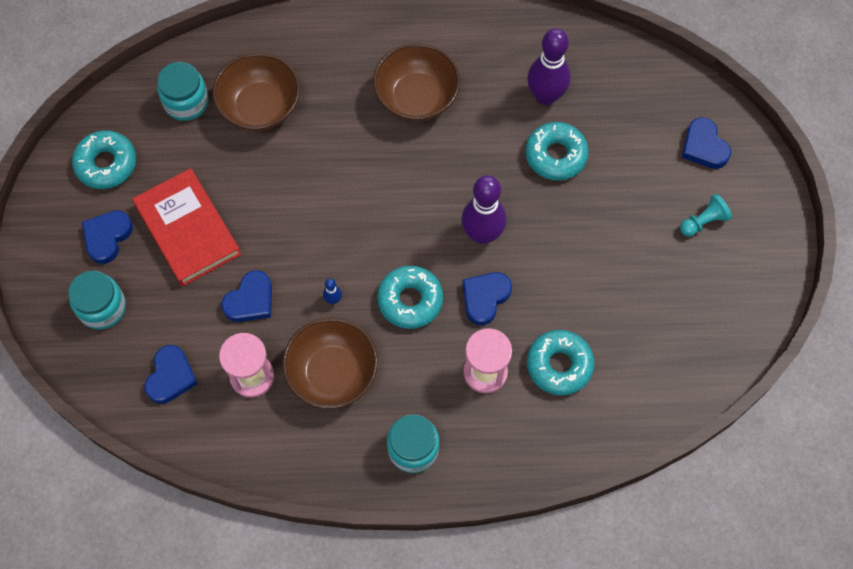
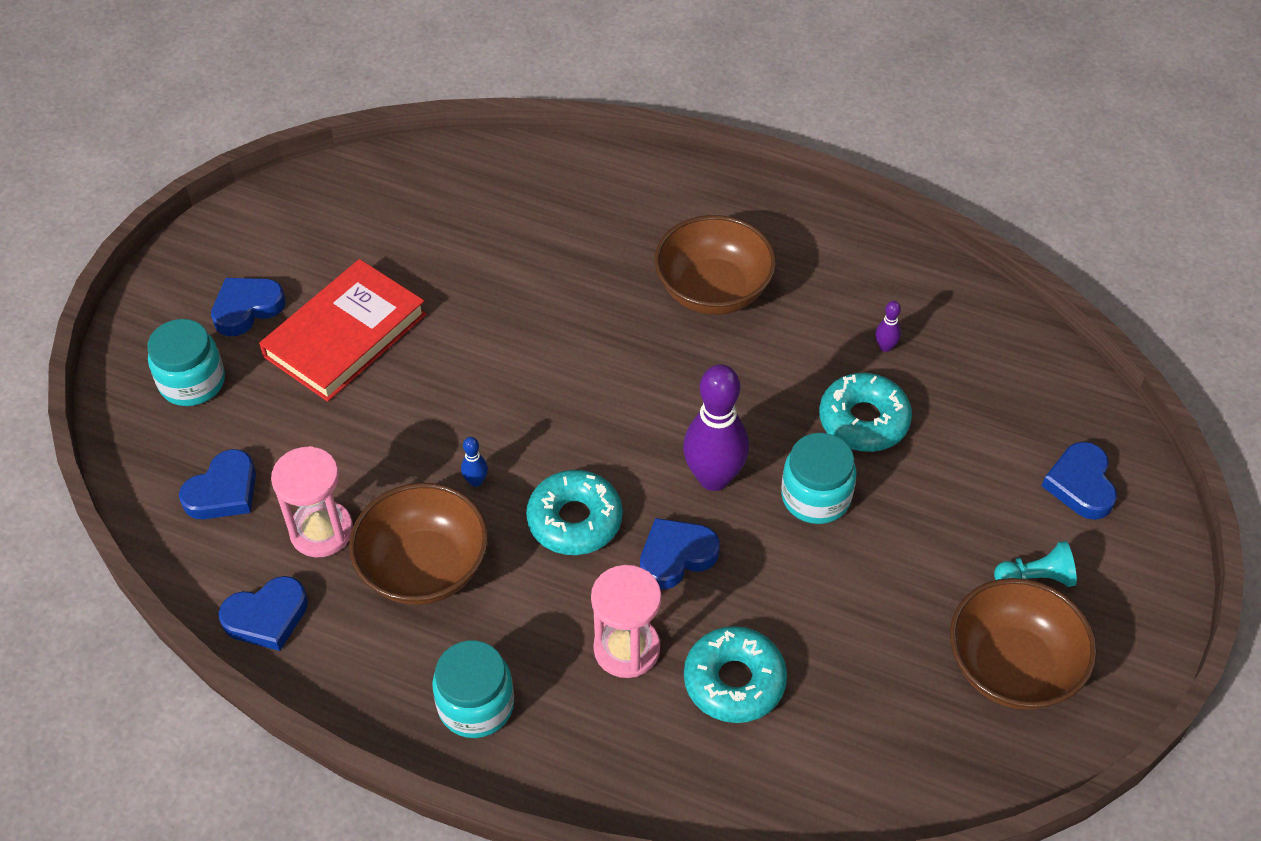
camera: 25 degrees right, 15 degrees down
turquoise donut [72,130,136,189] -> none
red book [132,168,241,287] -> red book turned 45 degrees clockwise [259,259,426,402]
turquoise jar [157,62,209,121] -> turquoise jar moved to [781,433,856,524]
brown bowl [212,53,300,132] -> brown bowl moved to [950,578,1097,710]
blue heart [221,270,272,322] -> blue heart moved to [219,576,308,651]
purple bowling pin [527,28,571,105] -> purple bowling pin [875,301,901,352], size x0.42

